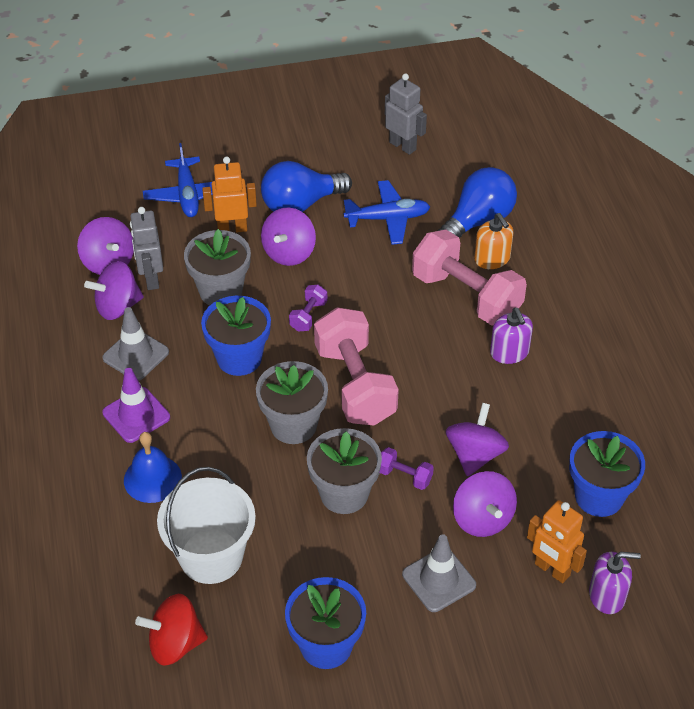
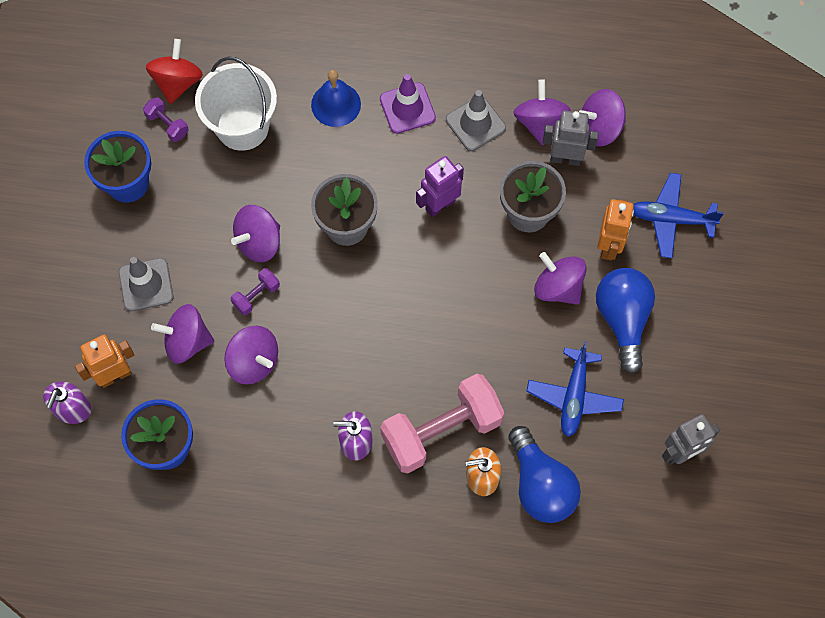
camera: 110 degrees right, 20 degrees up
blue flower pot [201,296,271,376] -> purple robot [416,156,464,217]
purple dumbbell [289,284,327,332] -> purple dumbbell moved to [143,97,189,142]
grey flower pot [307,428,382,514] -> purple spinning top [231,205,280,262]
pink dumbbell [314,307,399,426] -> none

